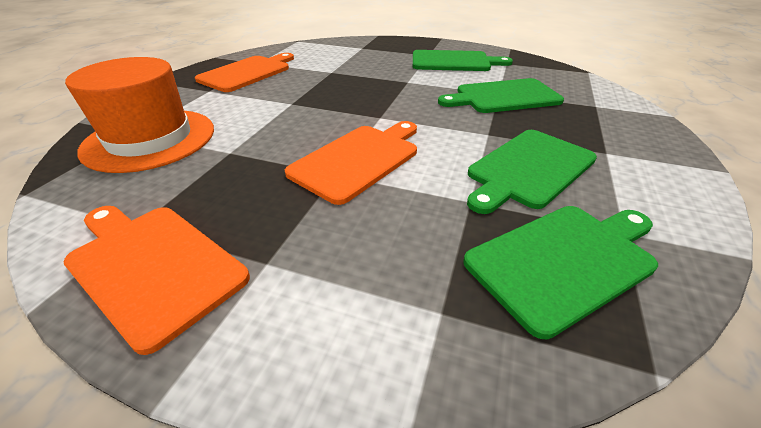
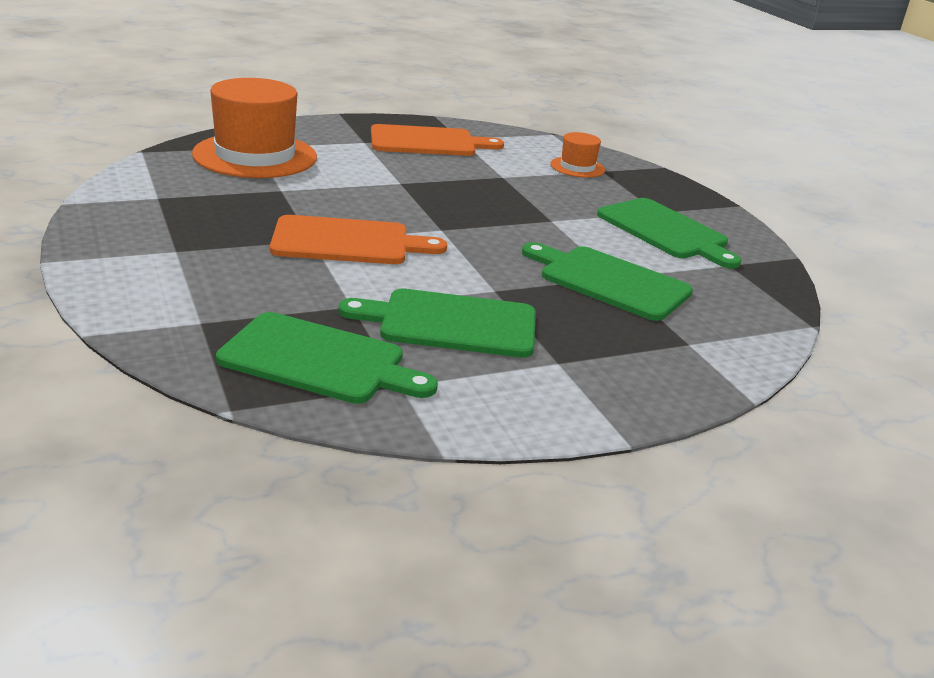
camera: 45 degrees right, 10 degrees down
orange cutting board [63,206,250,355] -> none
none -> orange hat [550,132,605,178]

